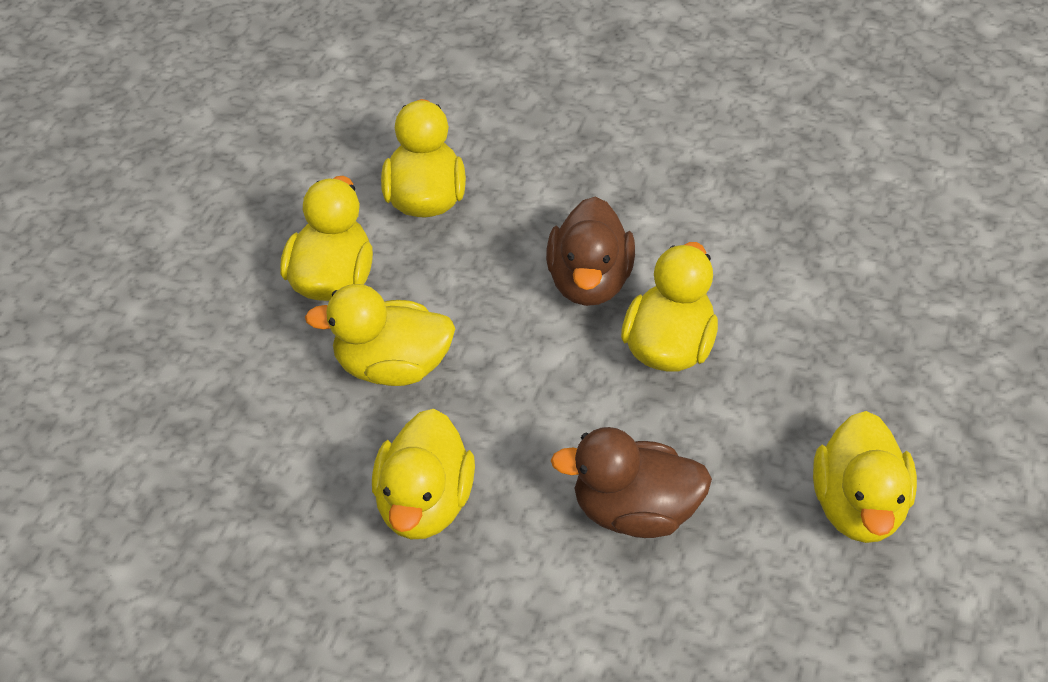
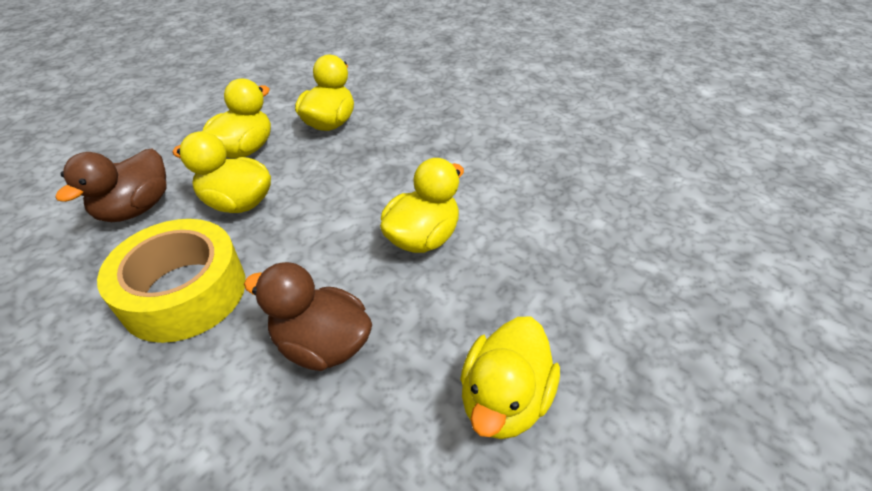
camera: 20 degrees right, 5 degrees down
yellow duck [372,409,475,539] -> yellow tape [97,219,246,343]
brown duck [546,197,635,306] -> brown duck moved to [55,149,166,222]

